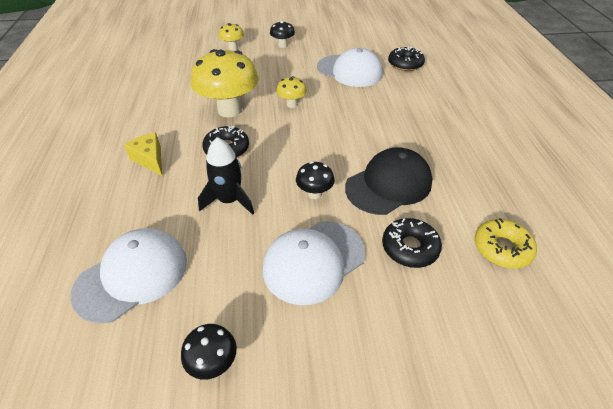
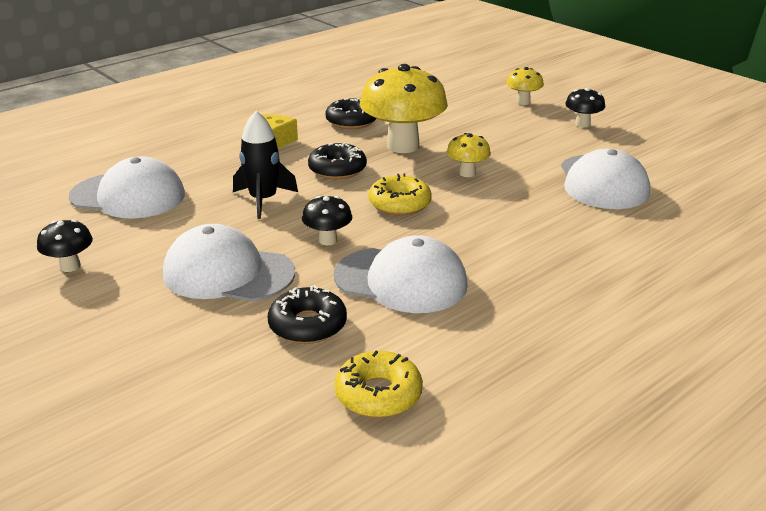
camera: 55 degrees right, 15 degrees down
black cap [345,147,433,215] -> white cap [334,235,468,313]
black donut [388,47,425,71] -> black donut moved to [326,98,376,129]
none -> yellow donut [368,174,431,215]

